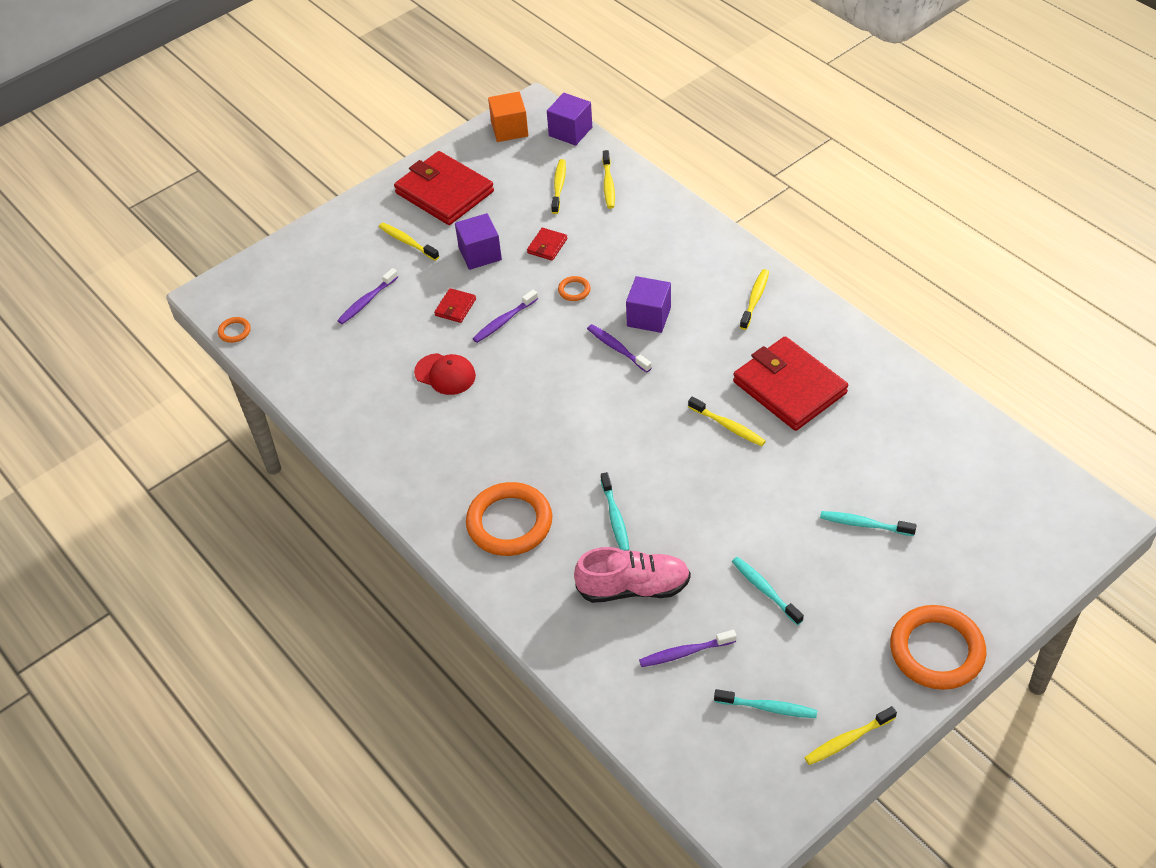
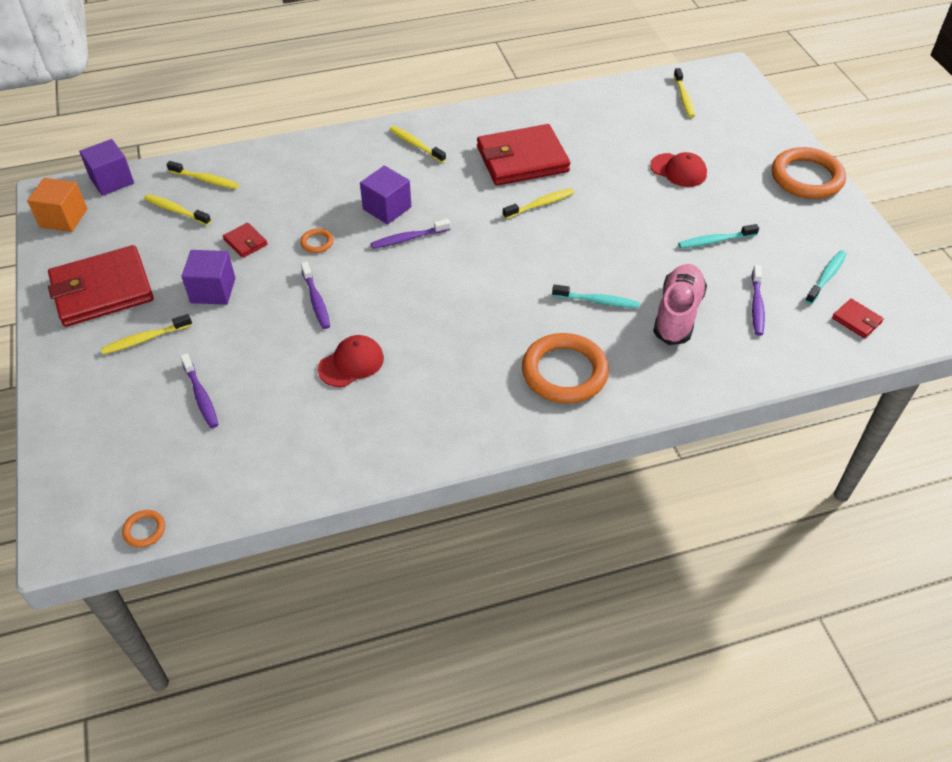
camera: 70 degrees left, 0 degrees up
red wallet [434,288,476,323] -> red wallet moved to [832,299,884,338]
yellow toothbrush [804,706,897,765] -> yellow toothbrush moved to [674,68,695,118]
turquoise toothbrush [820,511,917,536] -> red cap [650,152,707,187]

